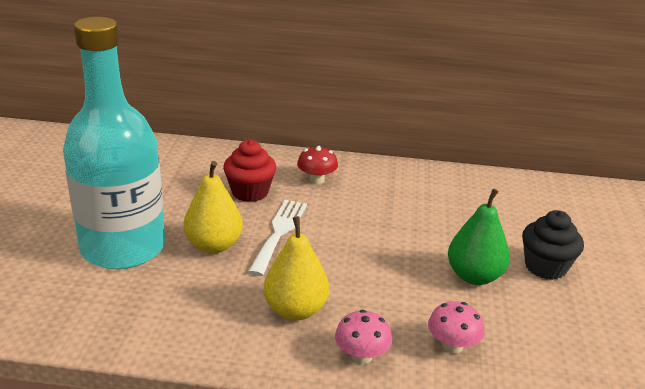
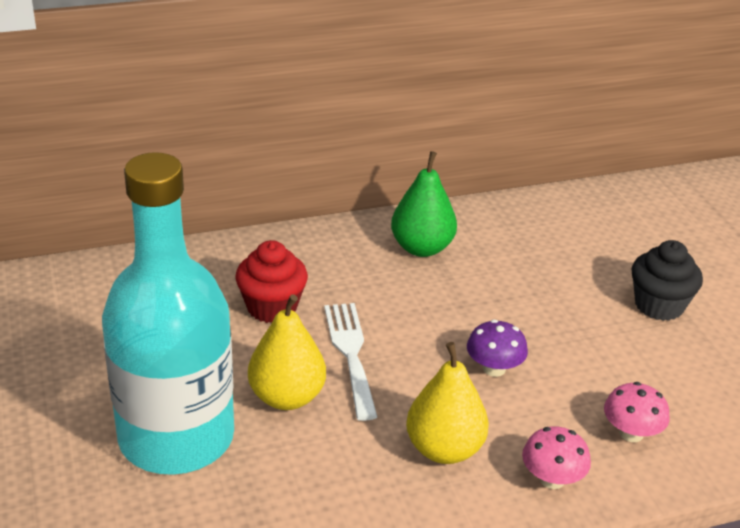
camera: 25 degrees left, 5 degrees up
red mushroom [297,146,338,184] -> none
green pear [448,188,510,285] -> green pear moved to [391,151,457,257]
none -> purple mushroom [467,320,528,377]

